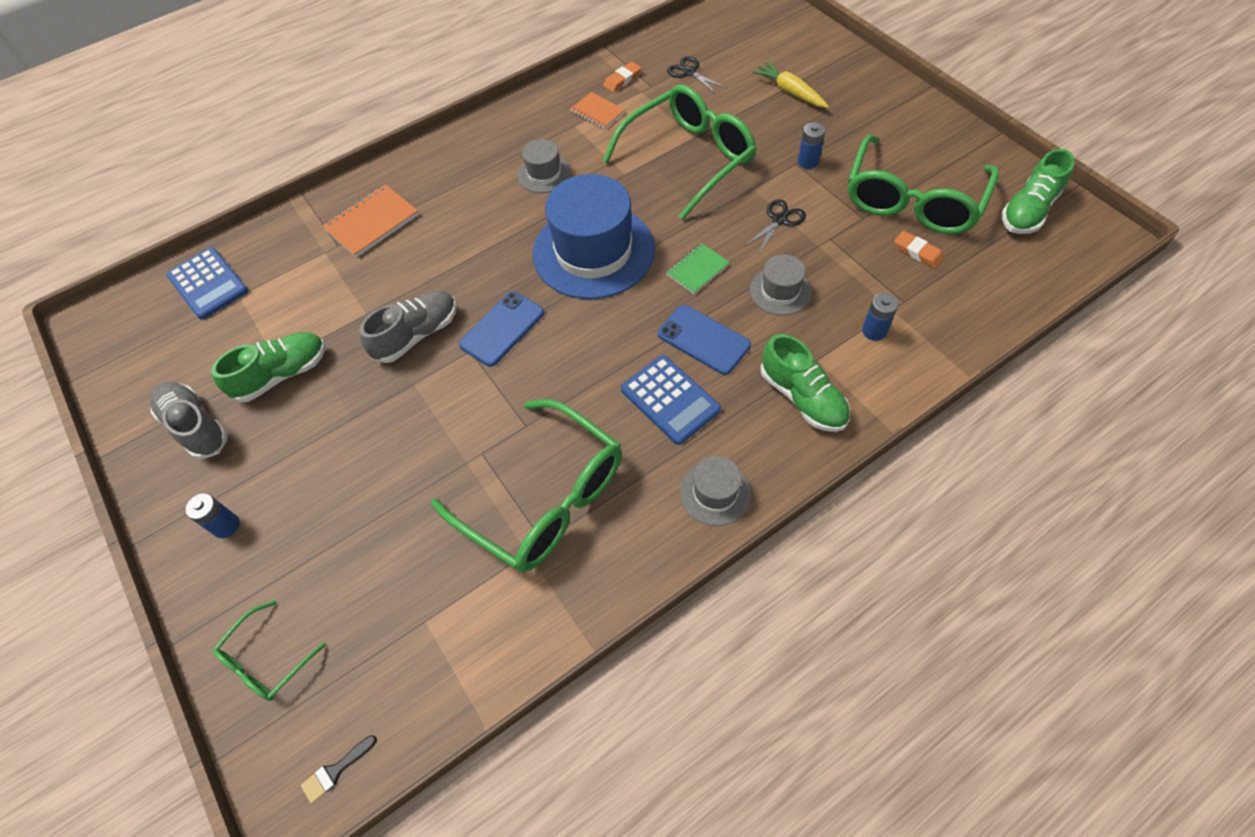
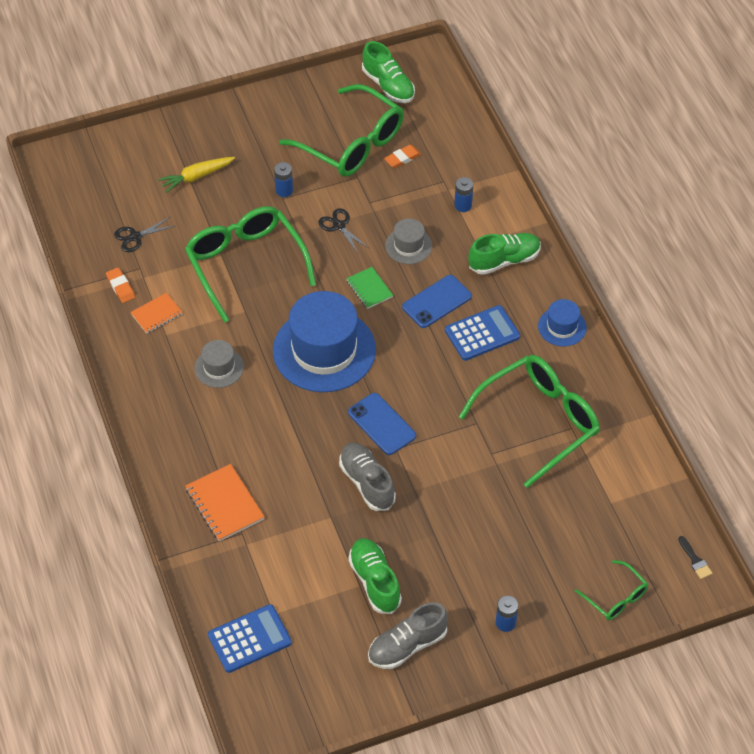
camera: 80 degrees left, 5 degrees down
grey hat [680,456,751,526] -> blue hat [538,299,587,346]

